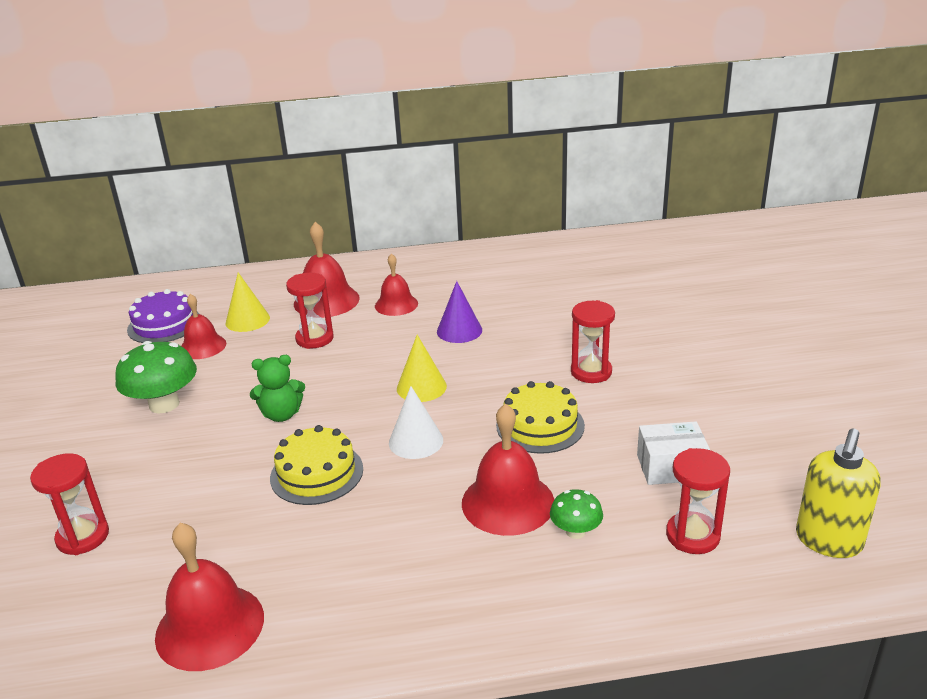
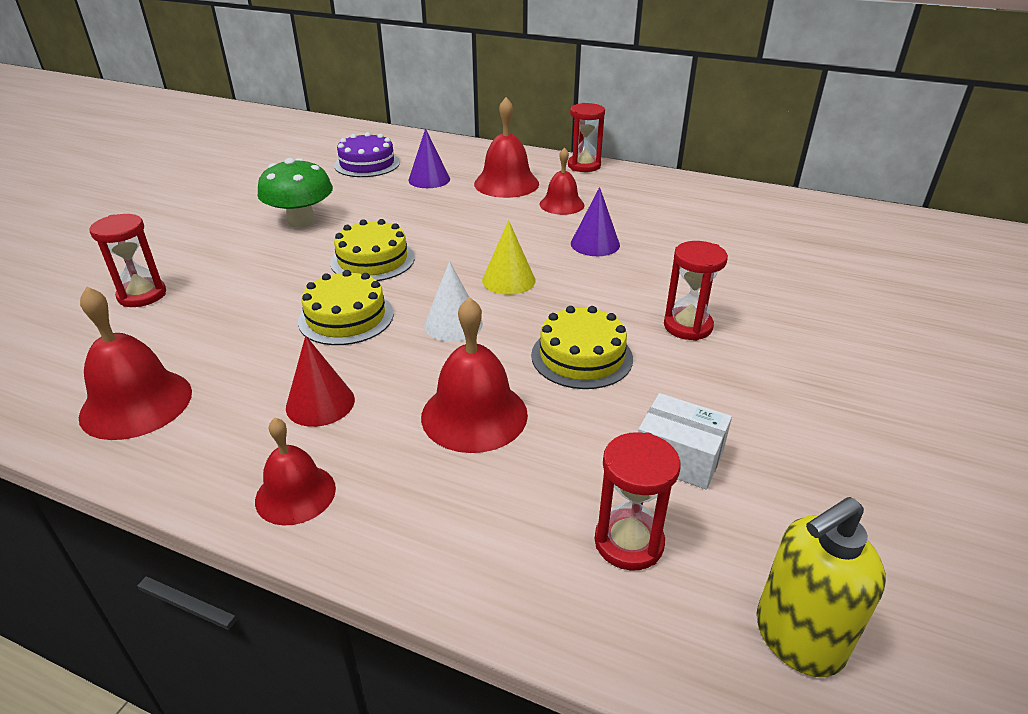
camera: 30 degrees right, 5 degrees up
red bell [181,294,226,359] -> red bell moved to [255,418,336,525]
yellow cone [226,272,270,332] -> purple cone [408,129,450,188]
green teddy bear [250,355,305,422] -> yellow cake [330,219,415,281]
red hourglass [286,273,334,349] -> red hourglass moved to [568,103,605,172]
green mushroom [550,489,603,539] -> none
none -> red cone [286,336,355,427]

